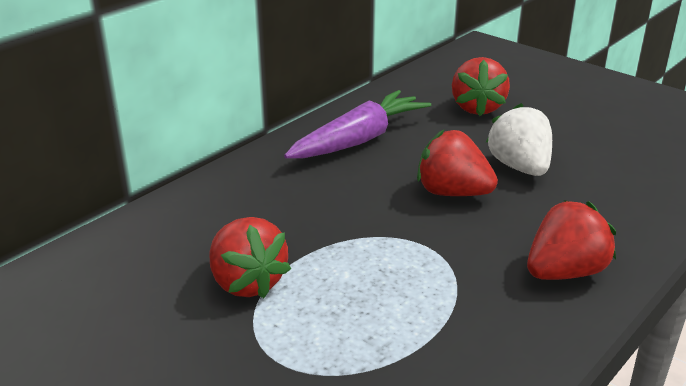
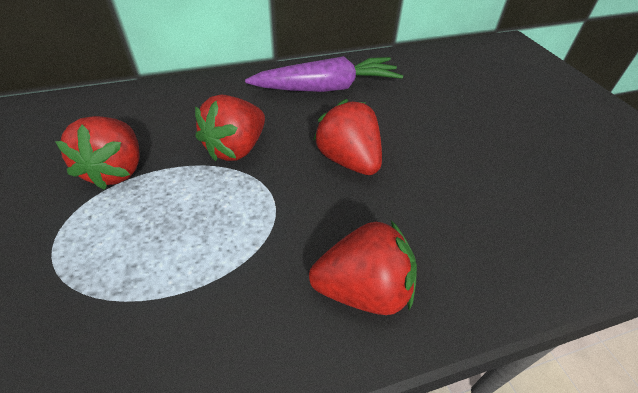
camera: 30 degrees right, 15 degrees up
red strawberry [452,57,510,116] -> red strawberry moved to [195,95,265,161]
white strawberry [486,103,552,176] -> none

